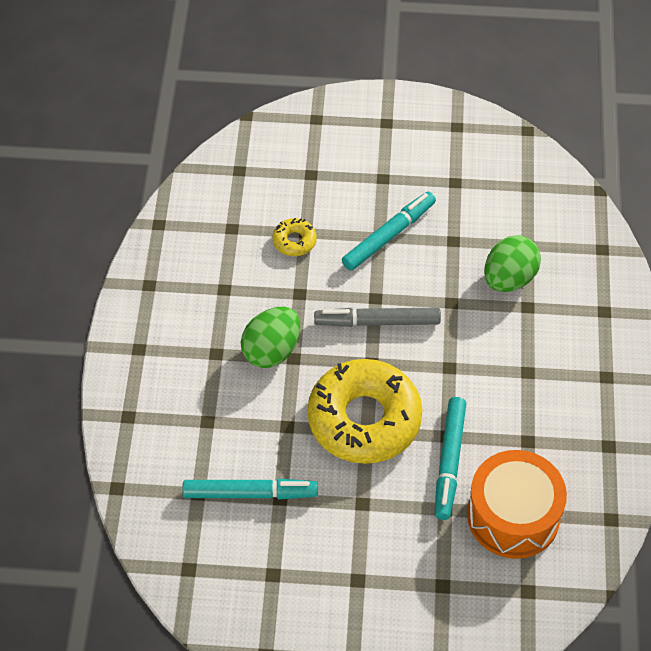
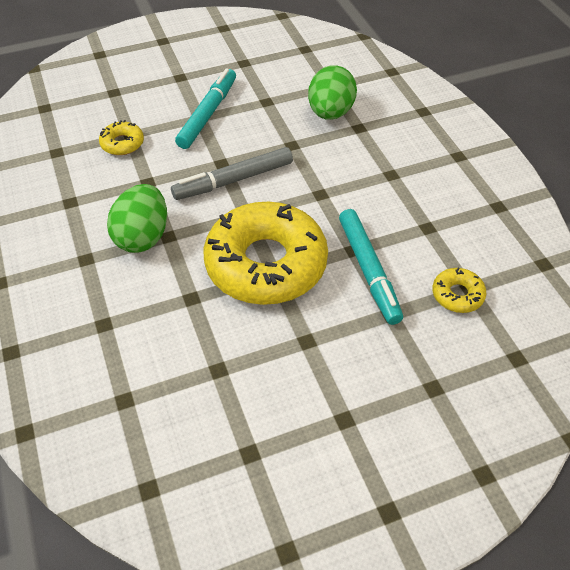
camera: 25 degrees left, 5 degrees down
turquoise marker [182,479,318,500] -> none
orange drum [467,450,567,559] -> yellow donut [432,268,486,313]

